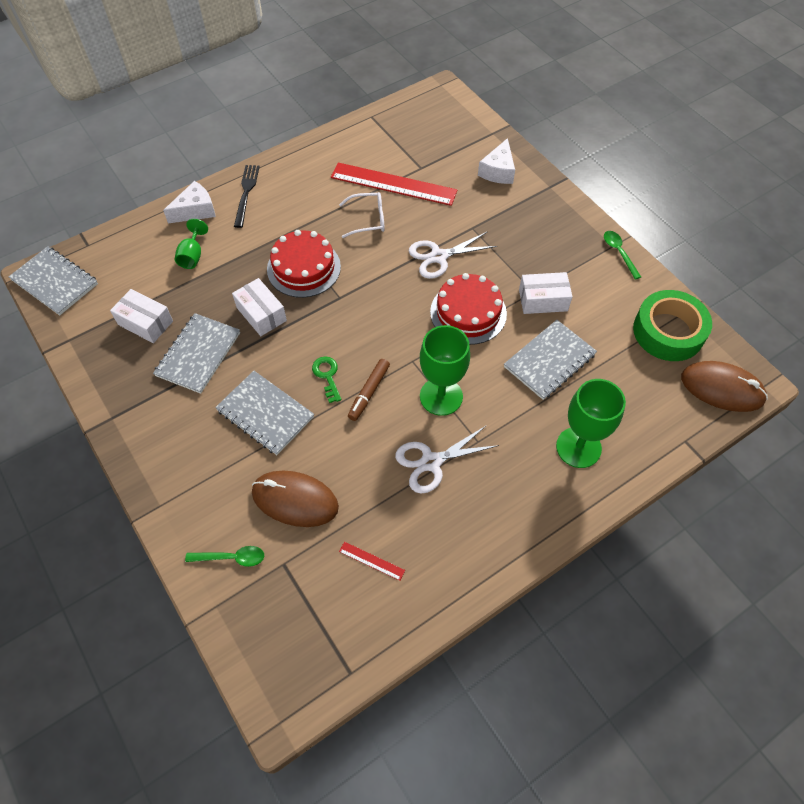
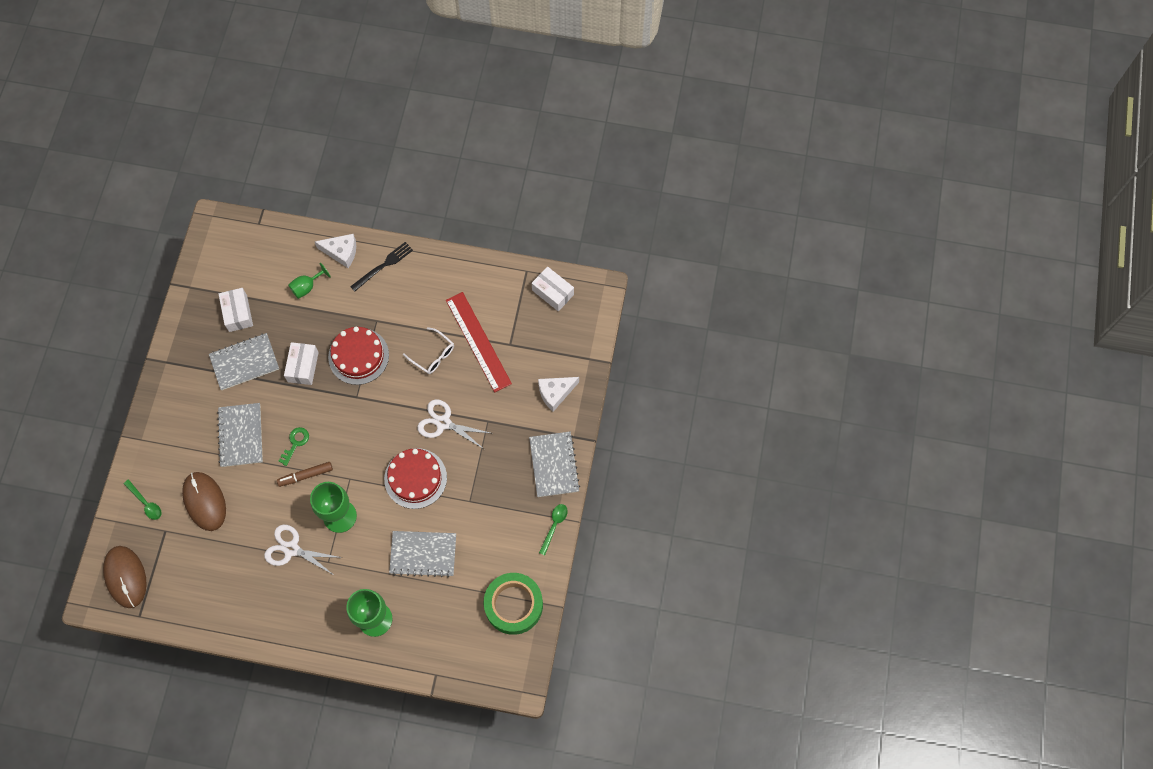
camera: 45 degrees right, 10 degrees up
grey notebook [9,246,98,315] -> grey notebook moved to [529,432,580,497]
red ruler [339,542,405,581] -> none
white box [519,272,573,314] -> white box moved to [532,266,574,311]
brown mouse [681,361,768,412] -> brown mouse moved to [103,546,147,608]

